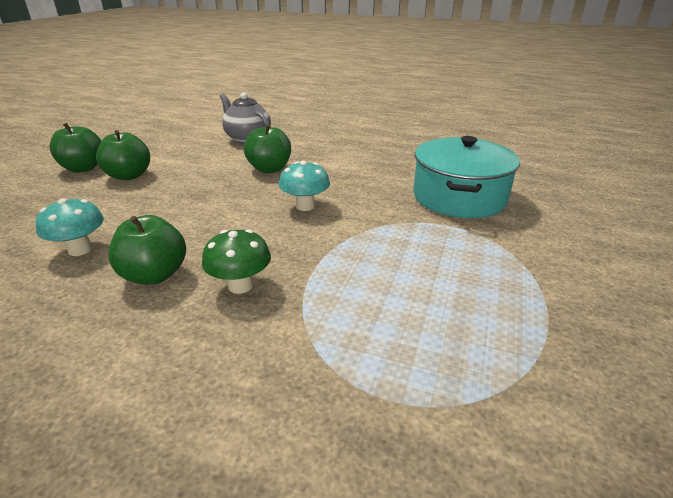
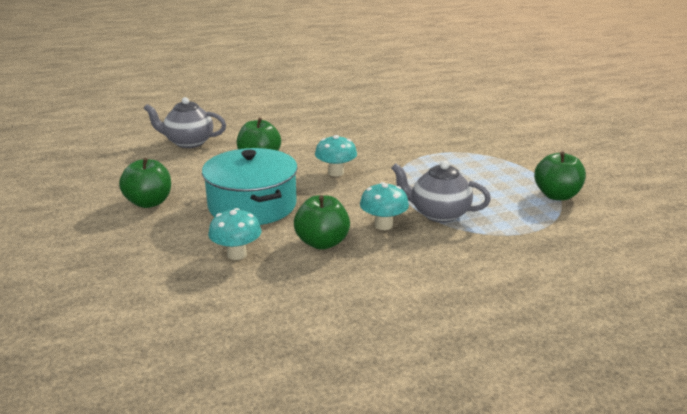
camera: 40 degrees left, 5 degrees down
green apple [49,123,101,173] -> green apple moved to [534,152,586,200]
green mushroom [202,229,271,294] -> turquoise mushroom [360,182,409,230]
turquoise pot [413,136,520,218] -> turquoise pot moved to [202,148,298,225]
none -> grey teapot [391,161,491,223]

